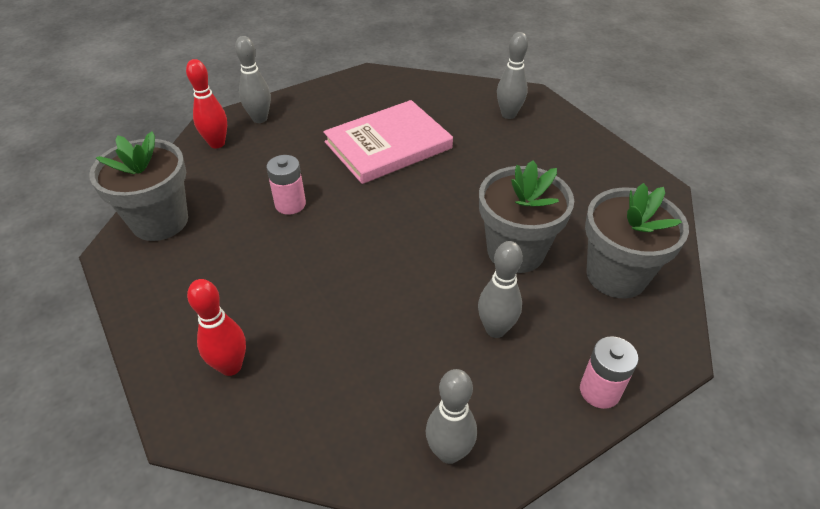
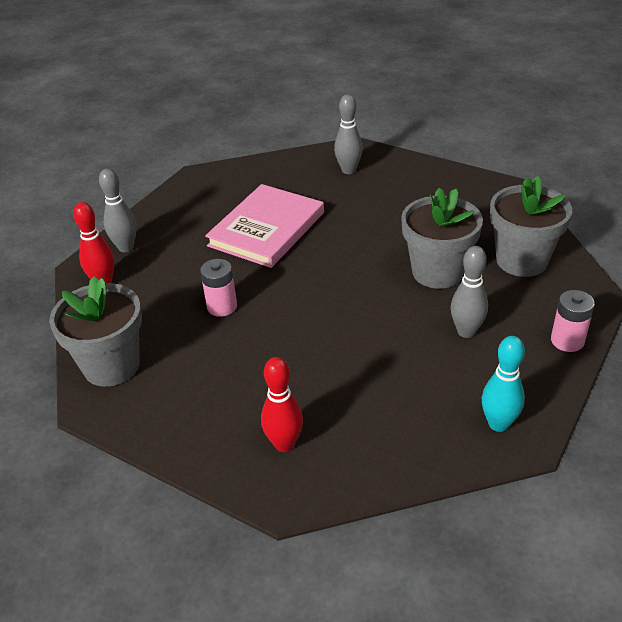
camera: 25 degrees left, 5 degrees down
grey bowling pin [426,369,477,464] -> turquoise bowling pin [482,336,525,432]

